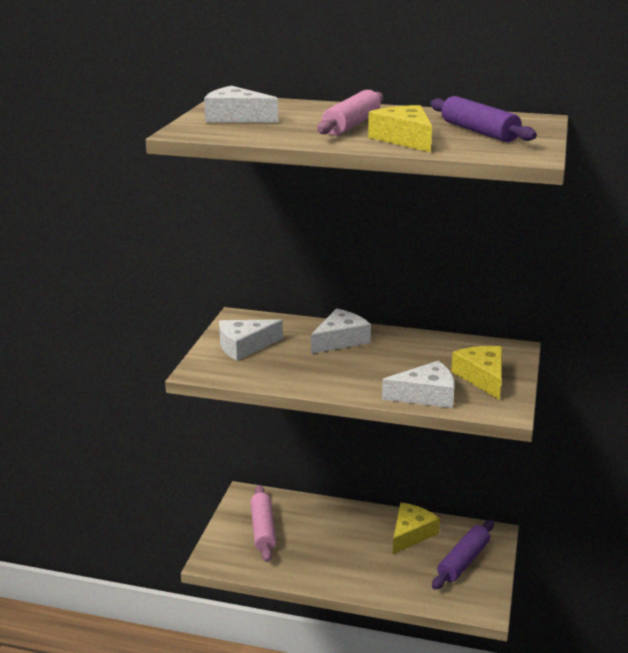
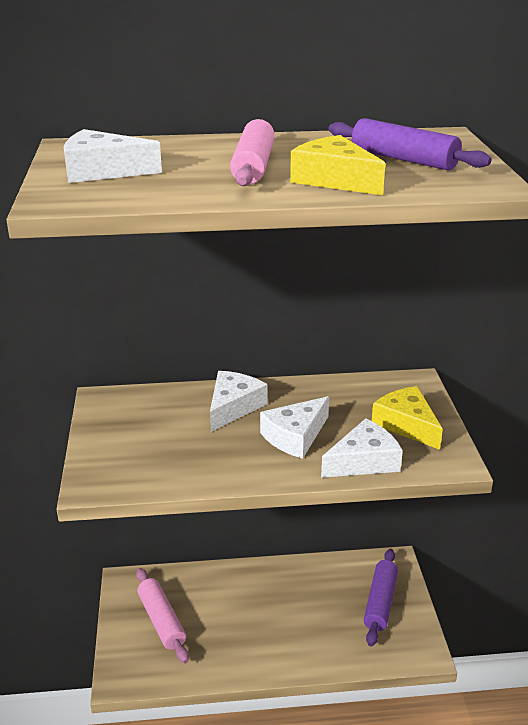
camera: 20 degrees left, 5 degrees up
white cheese [219,319,283,361] -> white cheese moved to [260,396,329,459]
yellow cheese [393,503,440,554] -> none

